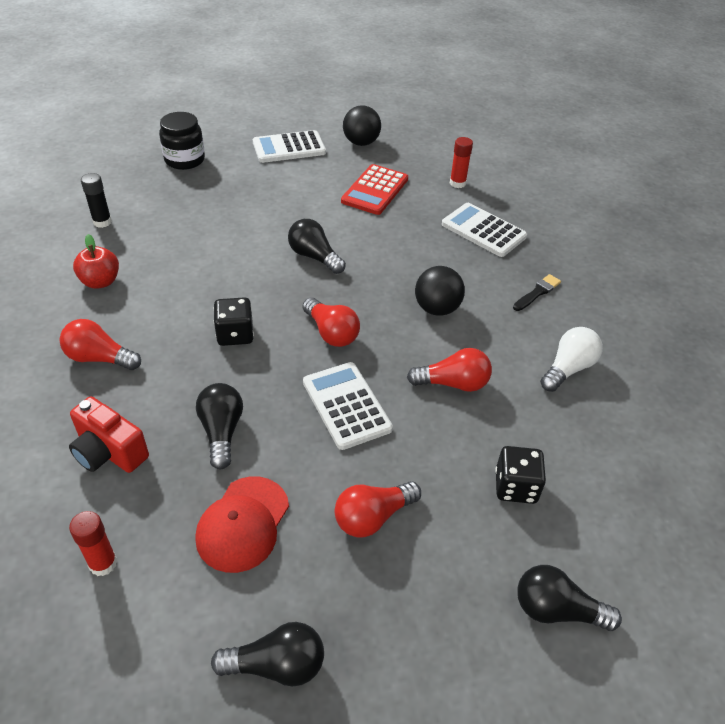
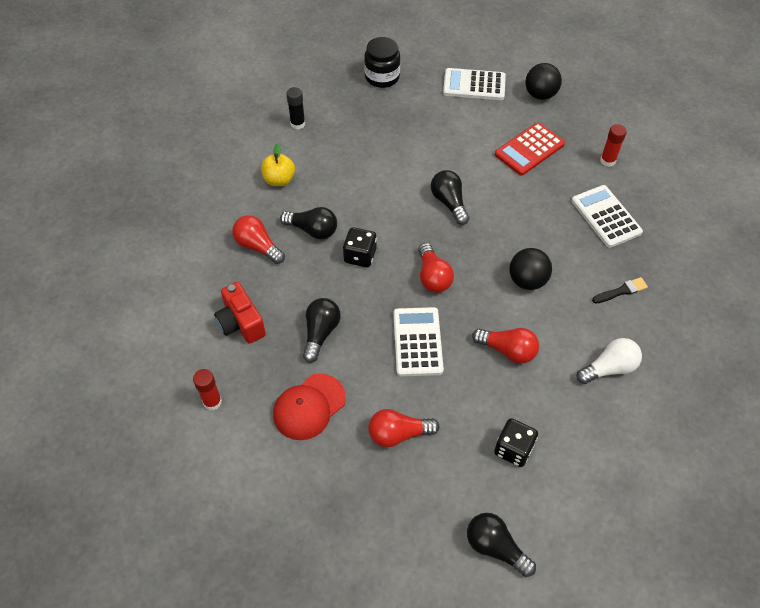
camera: 25 degrees right, 10 degrees up
red apple [73,234,119,289] -> yellow apple [261,143,295,186]
black light bulb [211,622,324,686] -> black light bulb moved to [280,207,337,240]

